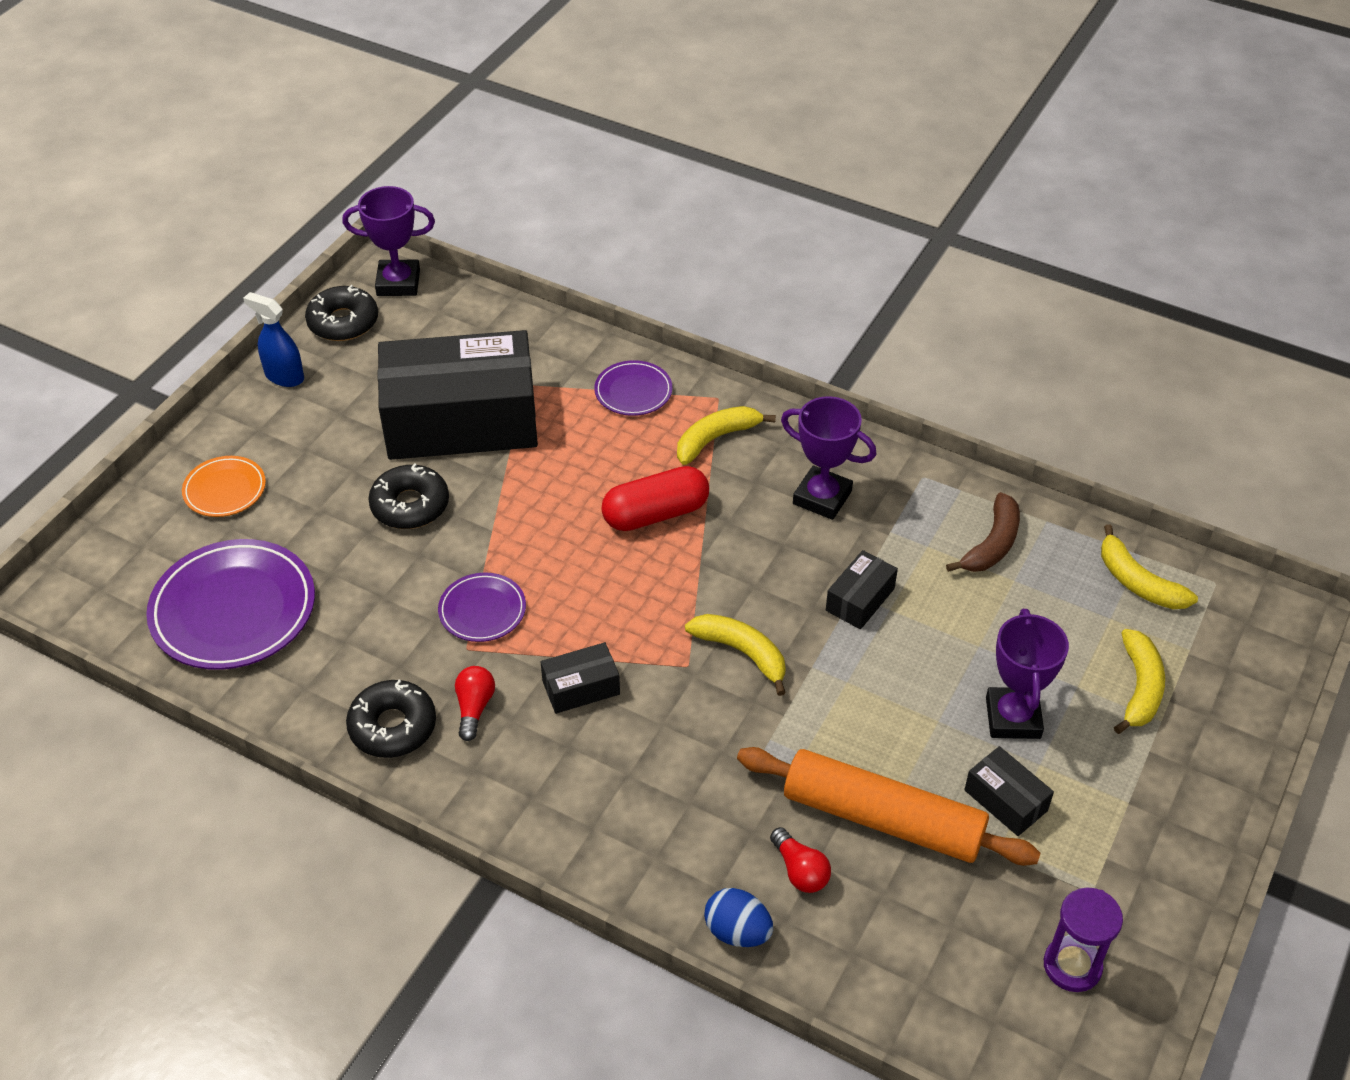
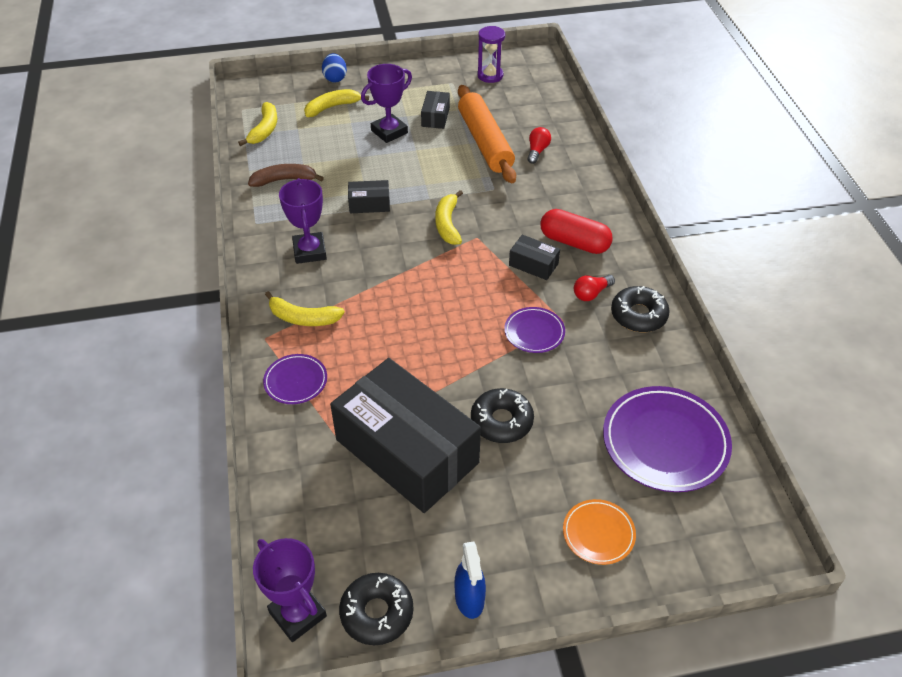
camera: 130 degrees left, 0 degrees up
red capsule [601,466,709,531] -> red capsule moved to [540,209,613,254]
blue egg [704,888,773,947] -> blue egg moved to [322,53,347,83]

